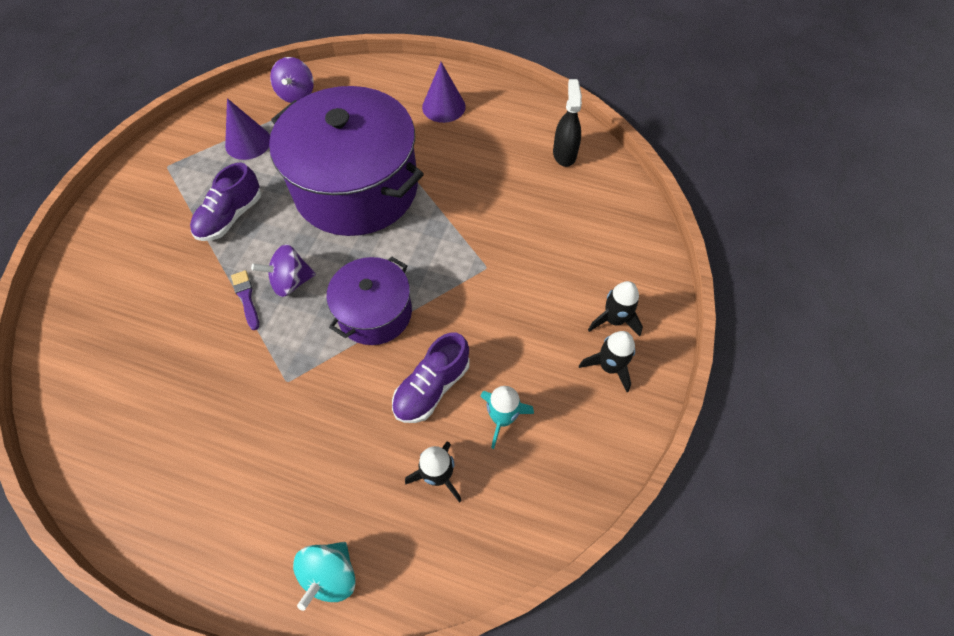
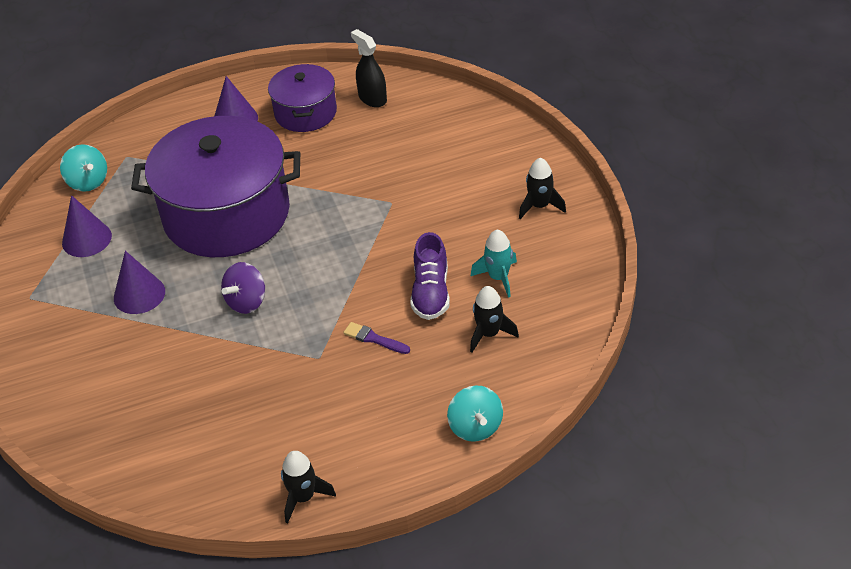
camera: 35 degrees left, 15 degrees down
purple shoe [190,162,262,241] -> purple cone [114,251,165,314]
purple brush [231,270,259,330] -> purple brush moved to [343,322,410,354]
purple spinning top [270,57,314,103] -> turquoise spinning top [60,144,107,192]
purple pot [327,256,412,345] -> purple pot moved to [268,64,337,132]
black rocket [588,281,643,336] -> black rocket moved to [281,451,336,523]

